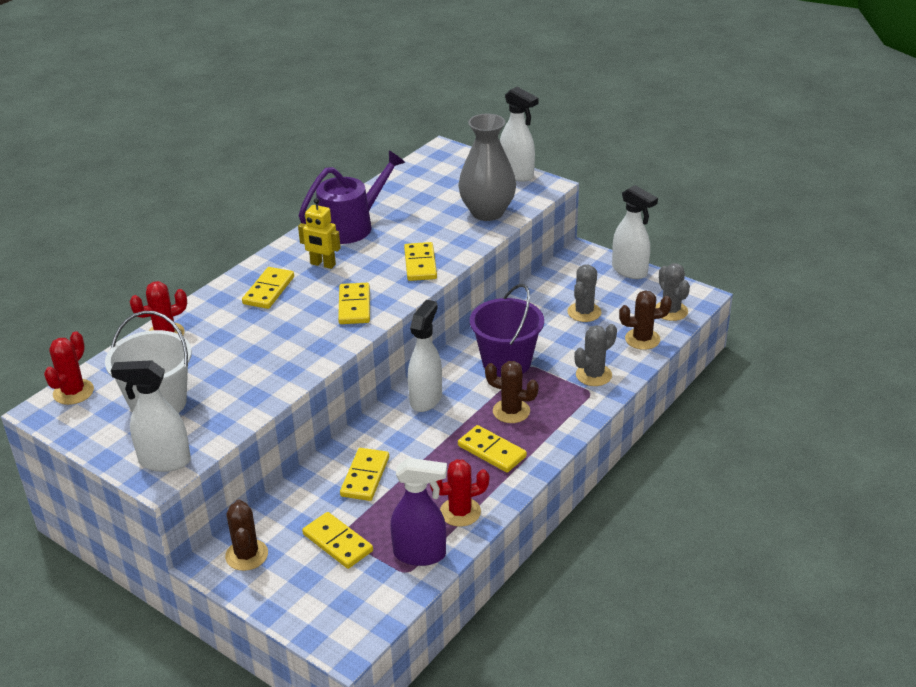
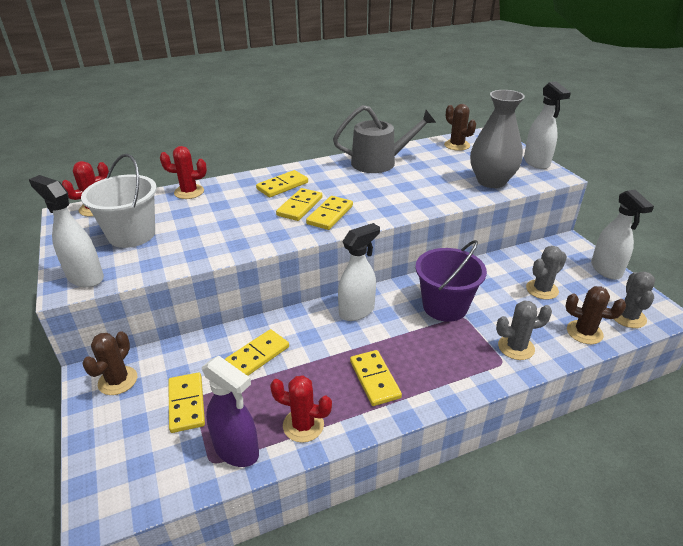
camera: 30 degrees right, 0 degrees up
yellow robot [298,198,341,269] -> none
purple watering can [299,151,405,244] -> grey watering can [333,105,436,173]
yellow domino [404,242,437,281] -> yellow domino moved to [276,188,322,221]
brown cactus [485,361,539,423] -> brown cactus moved to [444,104,476,151]

